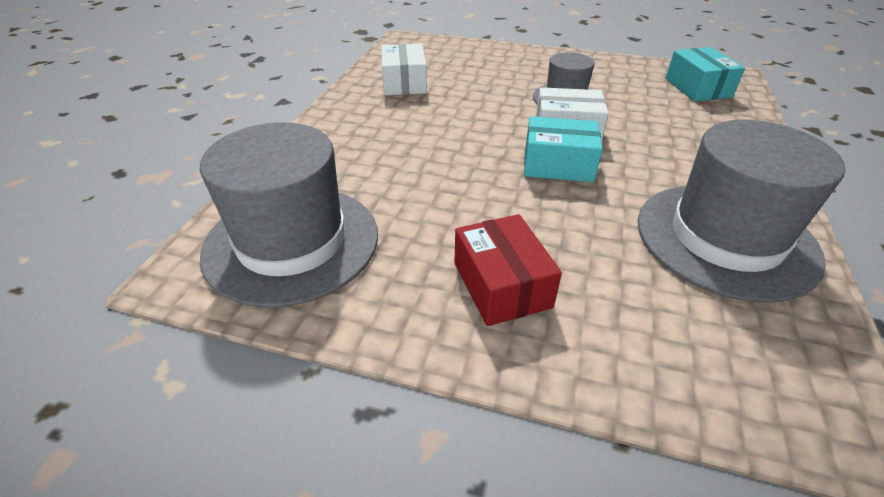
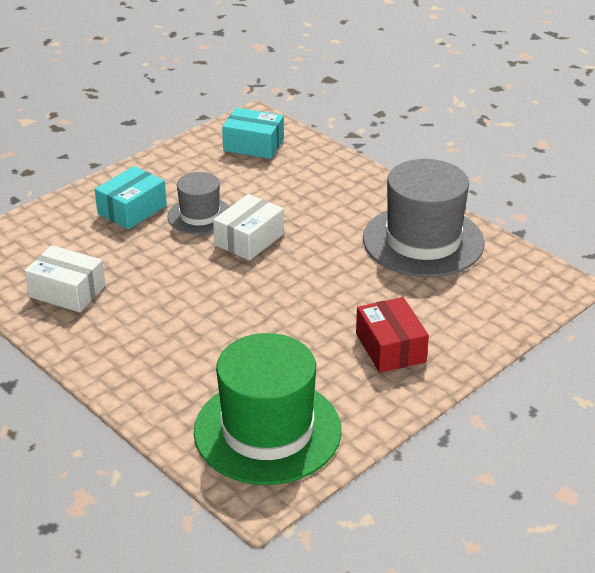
camera: 60 degrees left, 5 degrees down
grey hat [200,122,378,308] -> green hat [194,333,342,485]
red box [455,214,562,326] -> red box turned 60 degrees clockwise [356,297,429,373]
turquoise box [524,116,603,182] -> turquoise box moved to [95,166,167,229]

